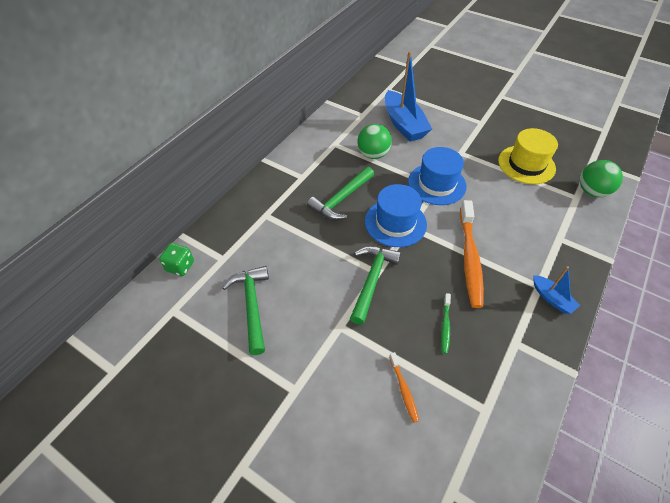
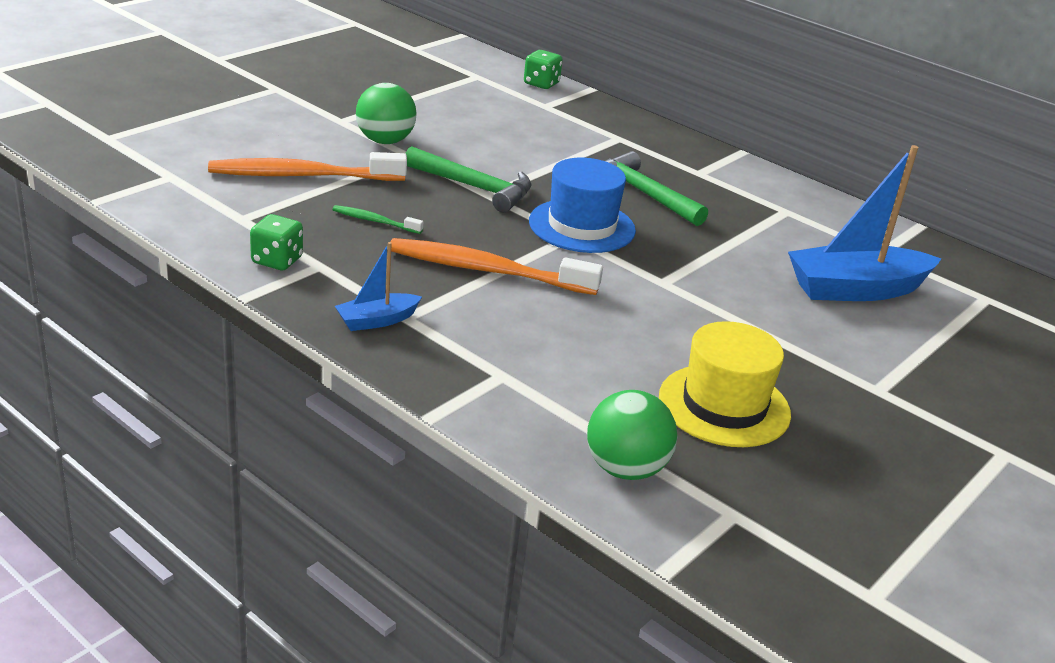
camera: 95 degrees right, 20 degrees down
green hammer [222,266,269,355] -> none
green ball [357,124,392,159] -> green ball moved to [356,83,417,144]
orange toothbrush [389,352,419,423] -> orange toothbrush [208,152,407,181], size x2.13
blue hat [408,147,466,205] -> none
none -> green dice [250,214,303,270]

